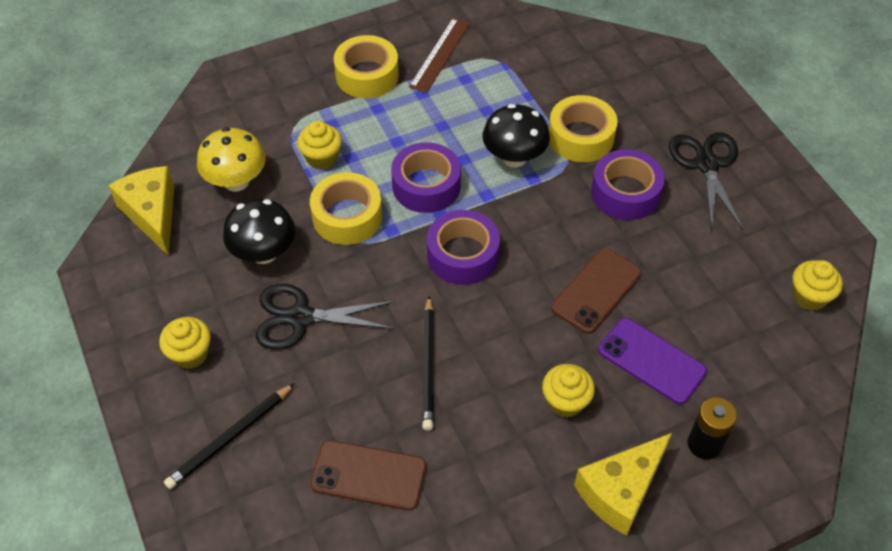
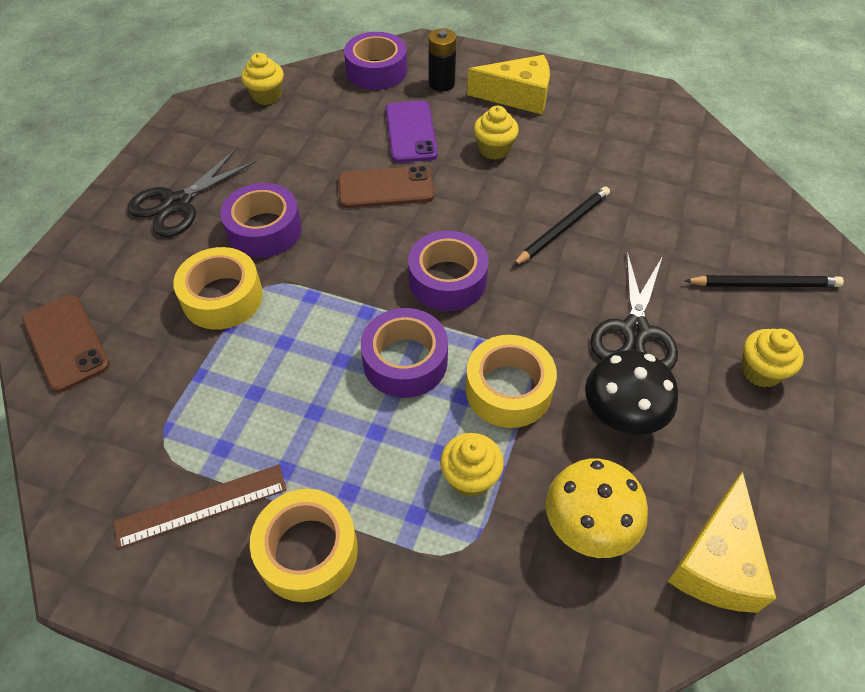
camera: 135 degrees left, 0 degrees up
black scissors [256,284,396,349] -> black scissors turned 60 degrees clockwise [590,252,678,369]
brown phone [310,440,426,510] -> brown phone moved to [22,295,110,392]
black mushroom [483,104,550,168] -> none
none -> purple tape [344,32,407,90]

